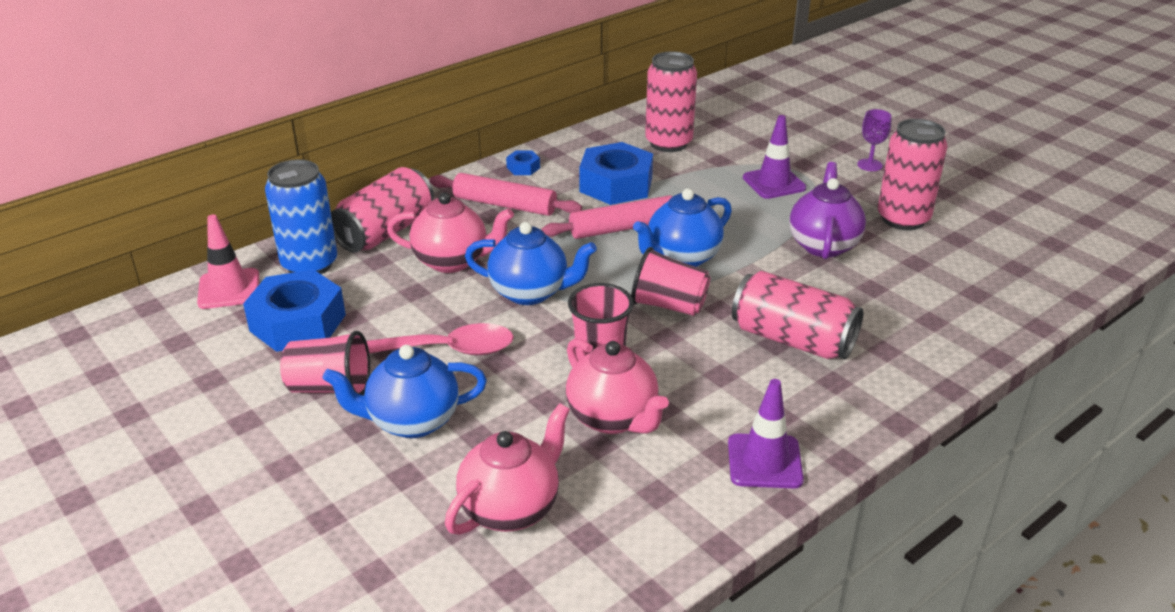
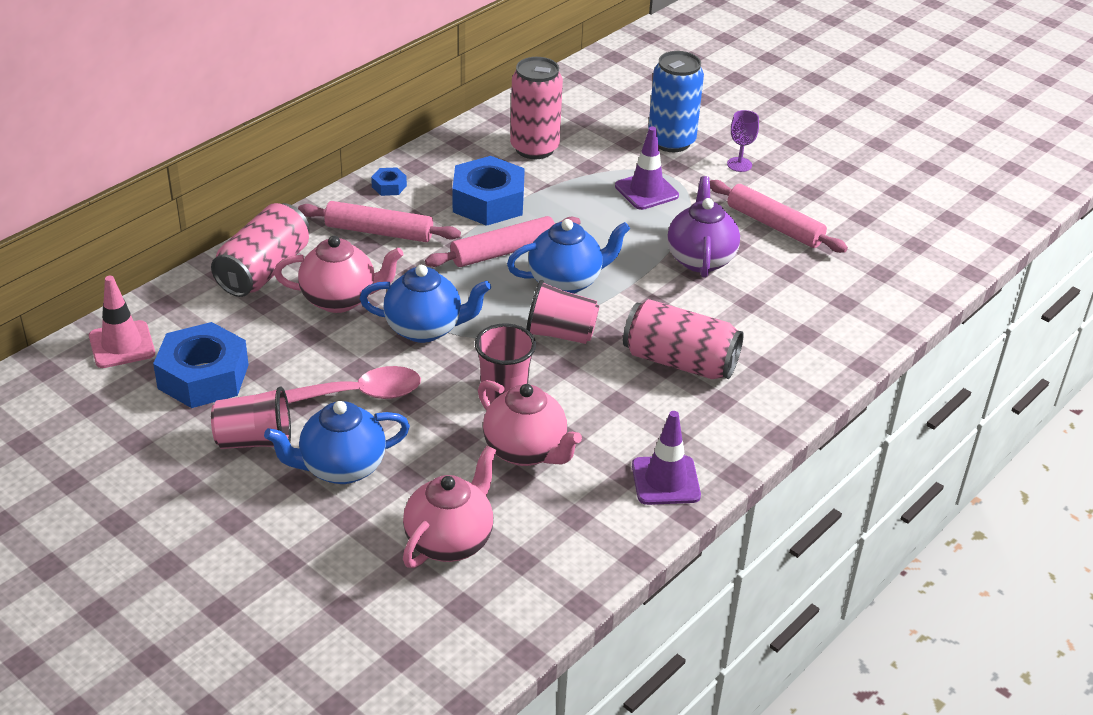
camera: 10 degrees left, 5 degrees up
blue can [265,159,337,274] -> blue can moved to [648,51,704,152]
blue teapot [633,189,732,267] -> blue teapot turned 150 degrees counterclockwise [507,219,630,294]
pink can [878,119,947,230] -> pink rolling pin [710,180,848,253]

